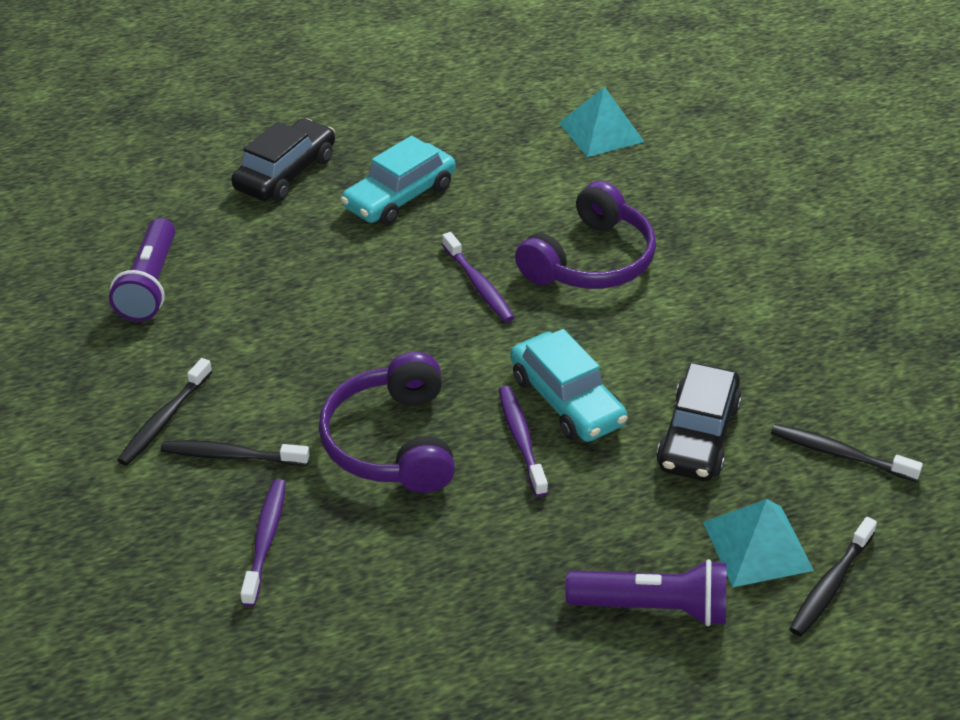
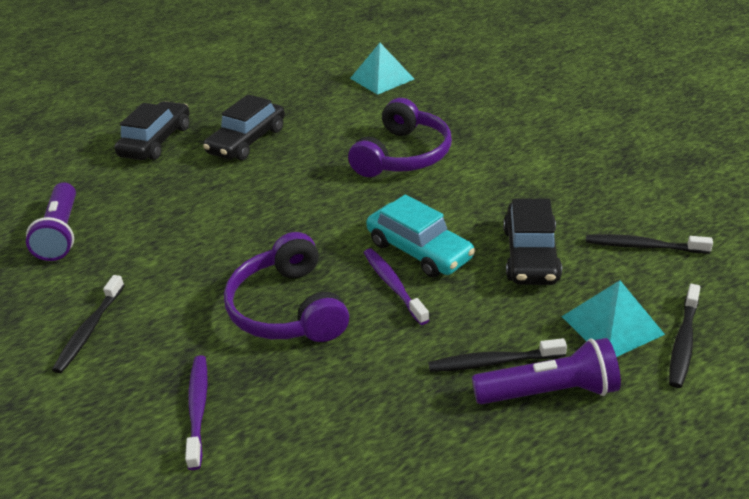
camera: 10 degrees left, 5 degrees down
black toothbrush [161,440,310,466] -> black toothbrush moved to [428,338,567,372]
turquoise car [341,136,455,225] -> black car [203,94,285,160]
purple toothbrush [442,232,515,322] -> none

